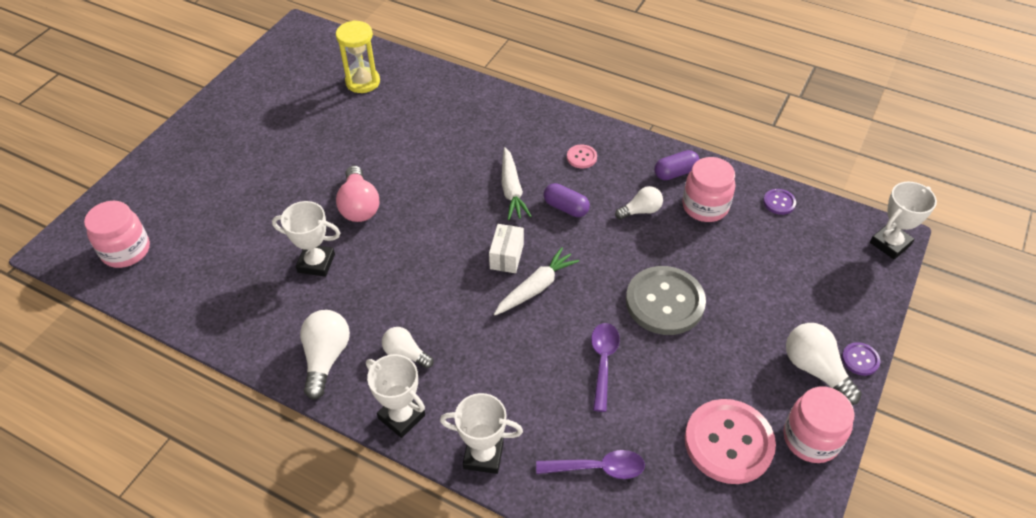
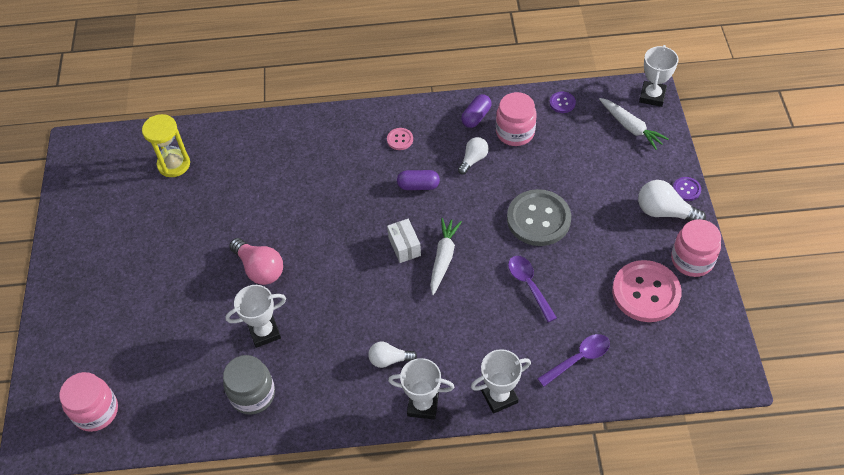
camera: 30 degrees left, 5 degrees up
white light bulb [300,310,350,400] -> none
white carrot [502,147,532,220] -> white carrot moved to [599,98,669,150]
none -> grey jar [223,355,275,415]

